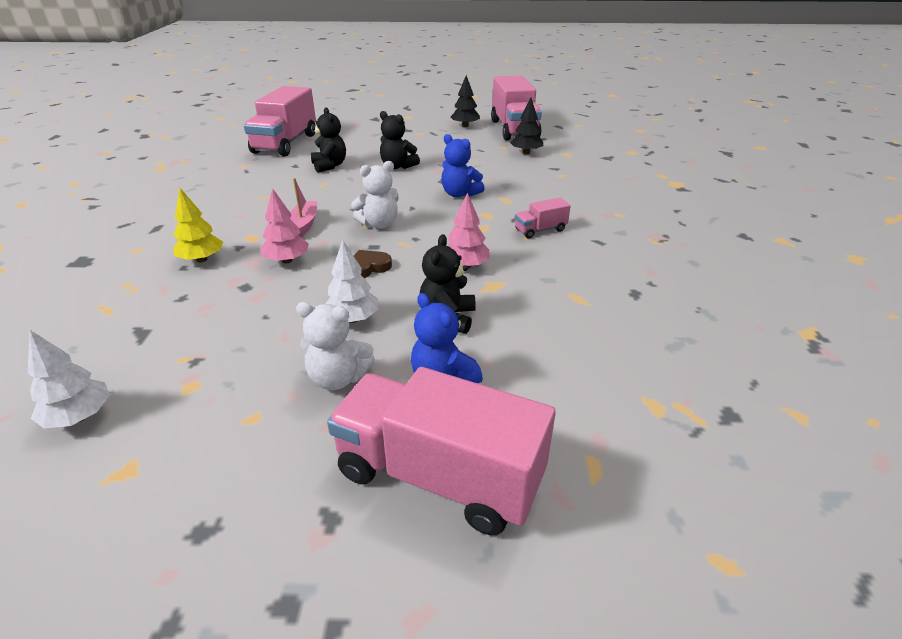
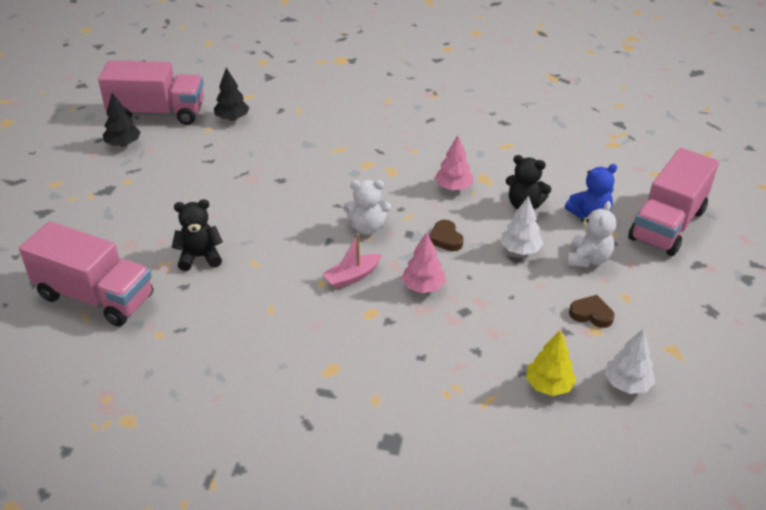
camera: 80 degrees left, 5 degrees up
yellow tree [173,187,223,262] -> yellow tree moved to [526,330,576,396]
pink boat [290,178,317,237] -> pink boat turned 45 degrees counterclockwise [322,233,382,289]
white teddy bear [351,161,399,229] -> white teddy bear turned 105 degrees clockwise [343,180,391,235]
black teddy bear [380,111,420,169] -> none
blue teddy bear [441,134,485,198] -> none
pink truck [515,198,571,238] -> none
none -> brown heart [569,295,615,328]

